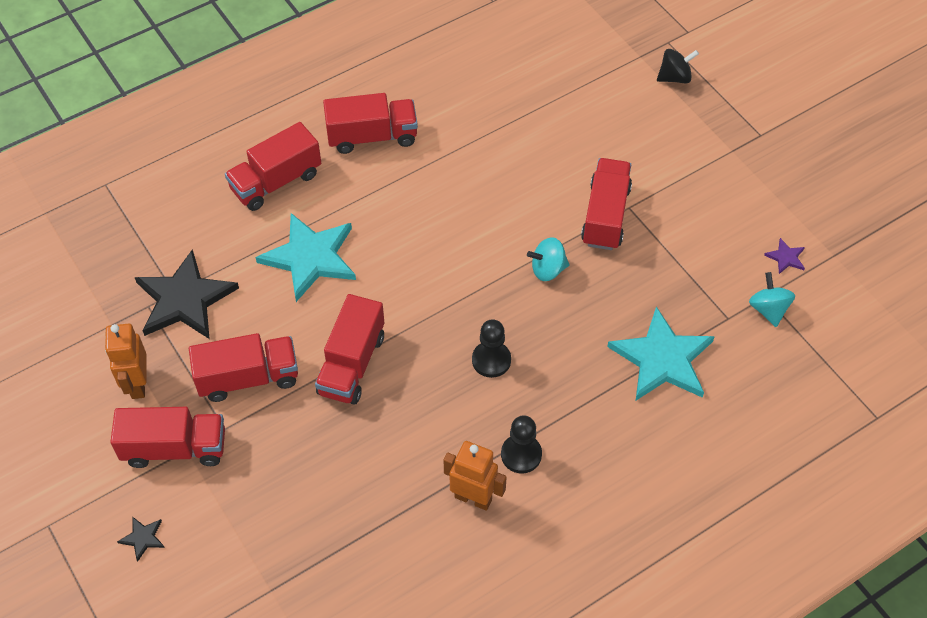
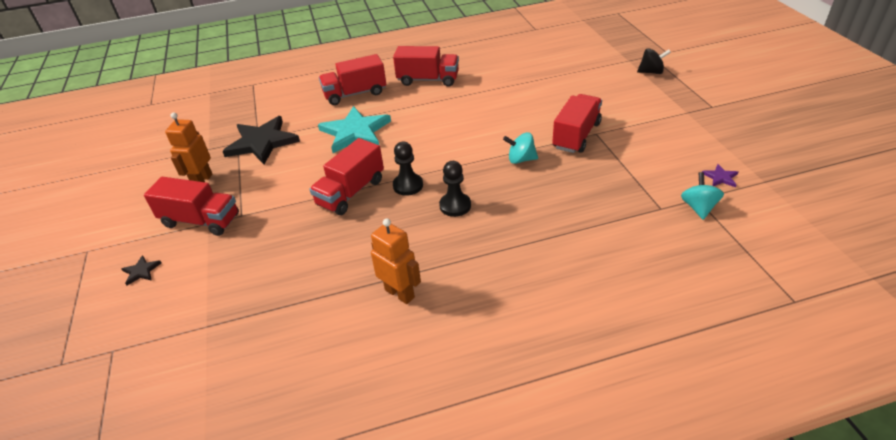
camera: 20 degrees right, 15 degrees down
red truck [189,333,298,402] -> none
black pawn [501,415,542,473] -> black pawn moved to [393,142,423,196]
turquoise star [607,306,715,400] -> none

